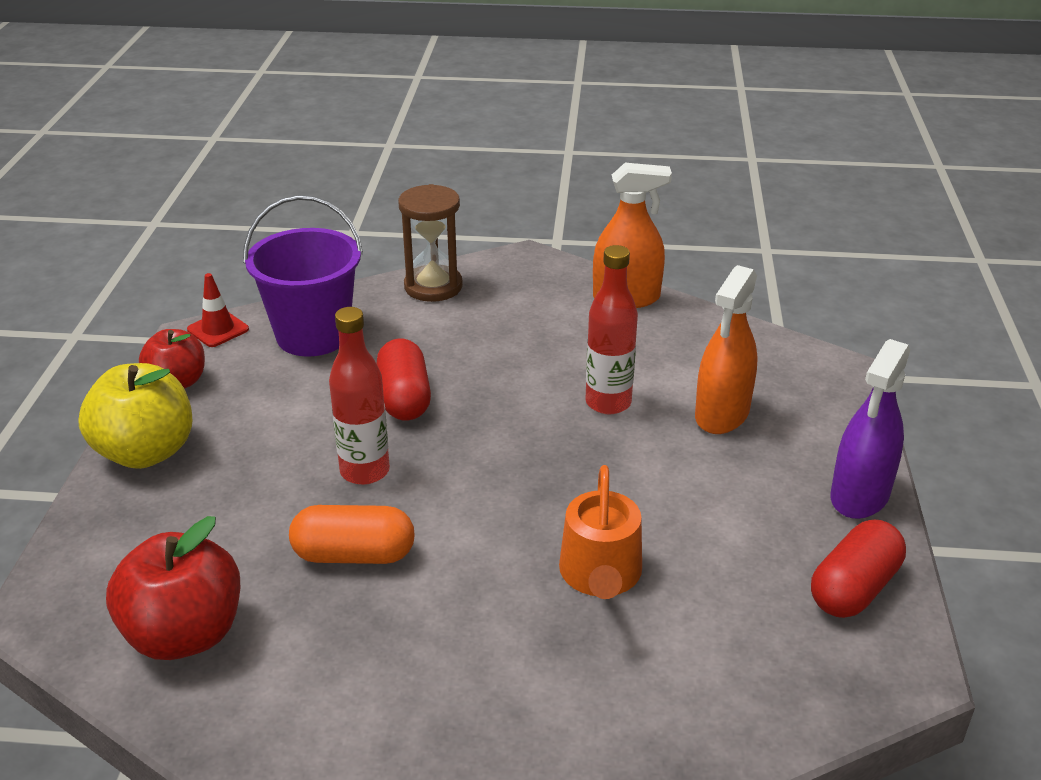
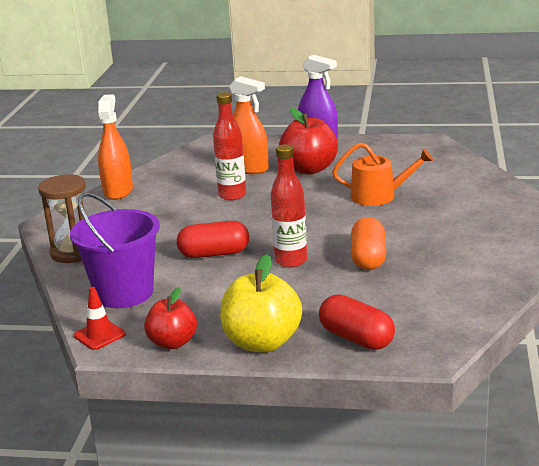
camera: 85 degrees left, 10 degrees down
red apple [106,516,240,660] -> red apple moved to [279,108,338,175]
red capsule [811,520,906,618] -> red capsule moved to [319,294,395,350]

